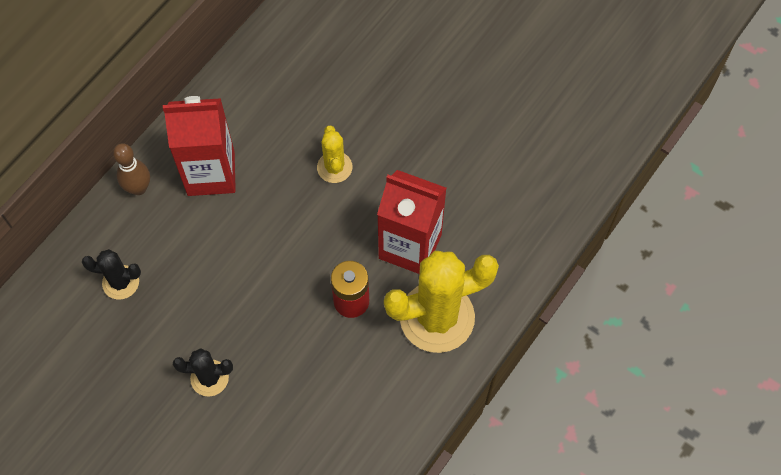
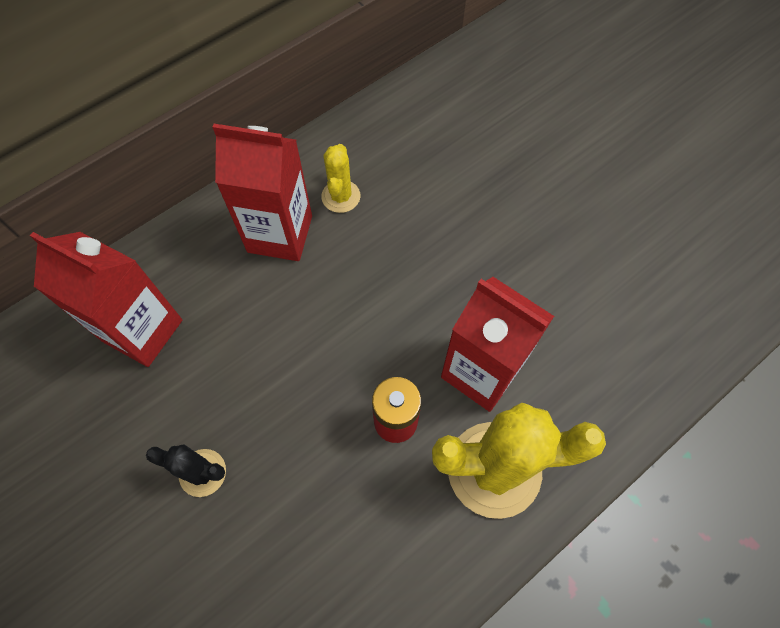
camera: 15 degrees right, 0 degrees up
black cactus [82,249,141,300] -> red carton [30,232,182,367]
brown bowling pin [113,144,150,195] -> none
yellow cactus [317,125,352,183] -> yellow cactus moved to [322,144,360,213]

